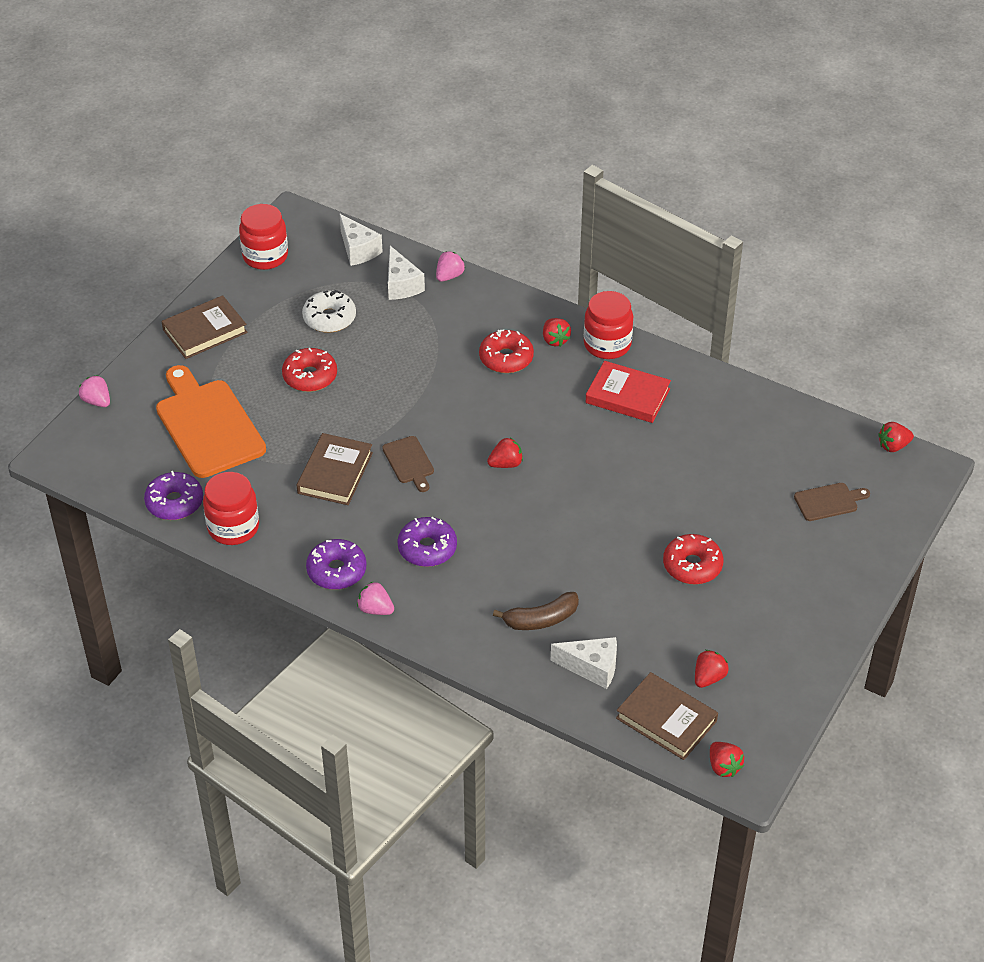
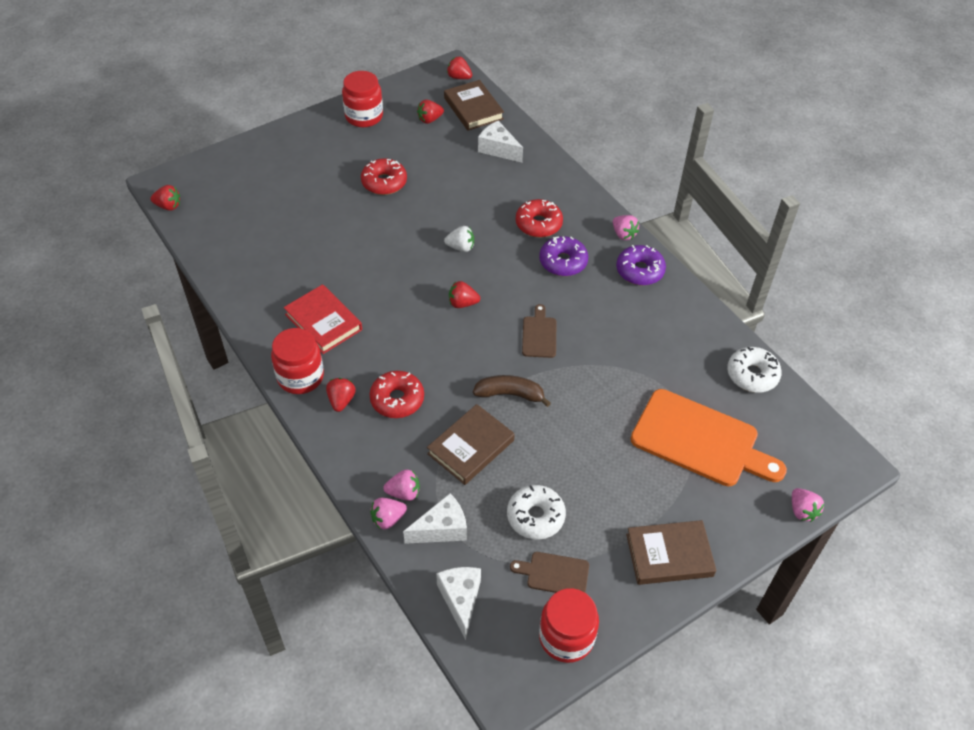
camera: 155 degrees left, 5 degrees up
purple donut [144,471,203,520] -> white donut [727,347,782,393]
orange cutting board [156,365,266,478] -> orange cutting board turned 60 degrees counterclockwise [631,389,787,486]
red jar [203,472,259,545] -> red jar moved to [342,71,383,127]
red donut [282,348,337,392] -> red donut moved to [516,199,563,237]
brown book [297,433,373,505] -> brown book moved to [427,404,515,485]
white cheese [388,246,425,300] -> white cheese turned 60 degrees clockwise [403,493,467,544]
brown banana [493,592,579,630] -> brown banana moved to [473,375,551,407]
red strawberry [710,742,744,777] -> red strawberry turned 60 degrees counterclockwise [447,56,472,79]
brown cutting board [794,483,870,521] -> brown cutting board moved to [510,552,589,593]
none -> pink strawberry [383,469,420,501]
none -> white strawberry [444,226,474,252]

